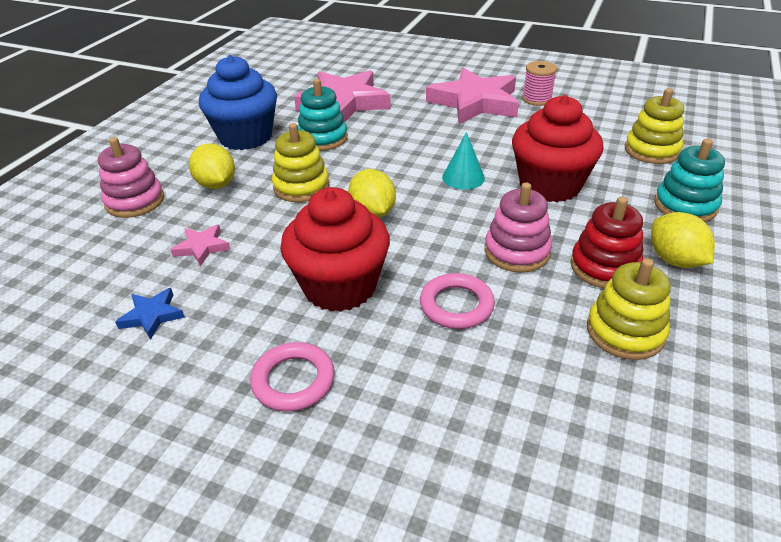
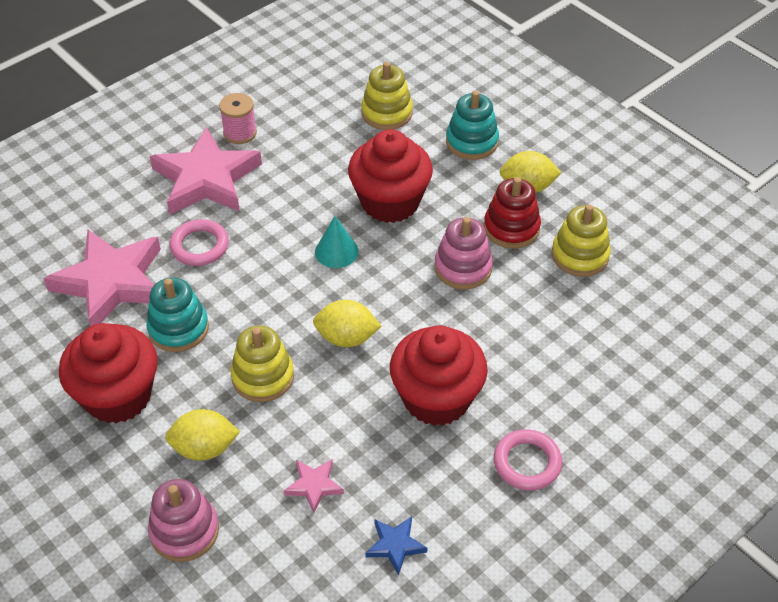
camera: 65 degrees left, 10 degrees up
blue cupcake [199,55,277,150] -> red cupcake [59,323,158,424]
pink ring [420,273,495,329] -> pink ring moved to [170,219,229,266]

